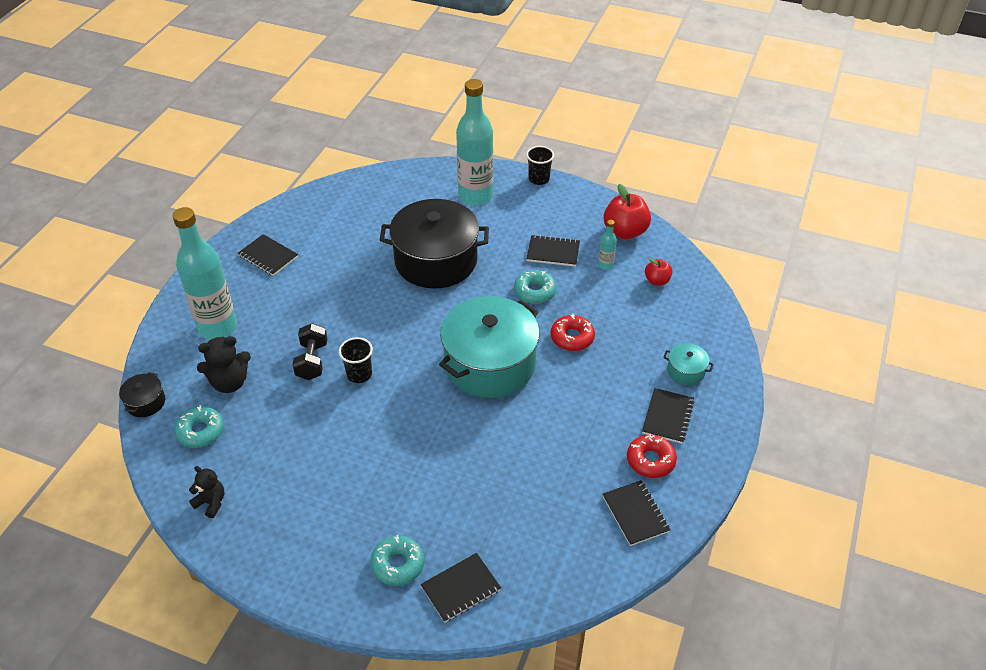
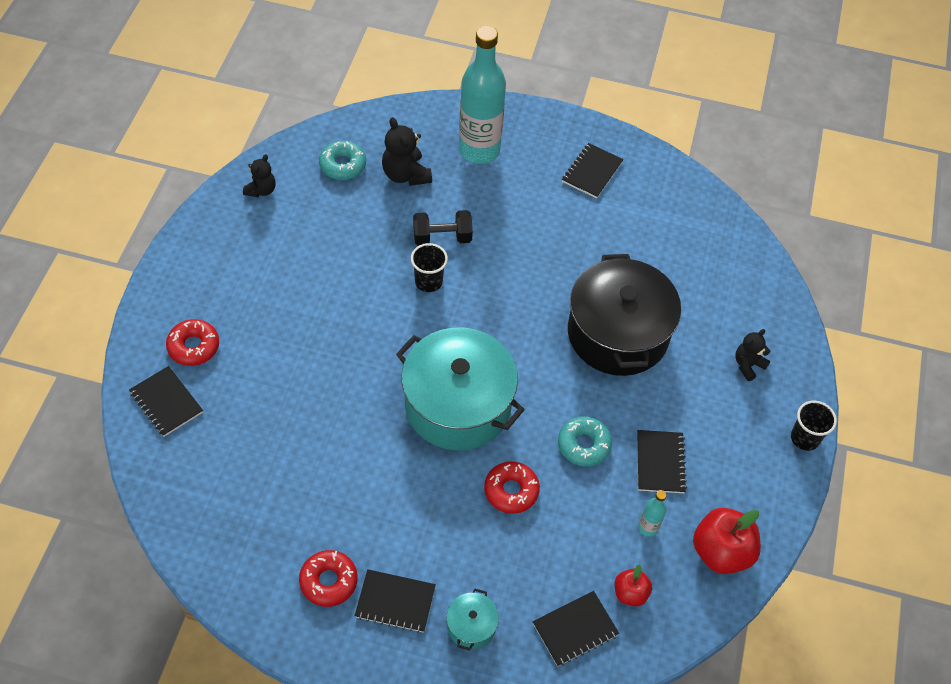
camera: 80 degrees right, 10 degrees up
black pot [119,372,165,417] -> none
turquoise donut [370,535,424,586] -> red donut [166,319,219,366]
turquoise bottle [456,79,493,206] -> black teddy bear [735,329,770,381]
black notebook [603,480,670,546] -> black notebook moved to [533,591,619,667]

